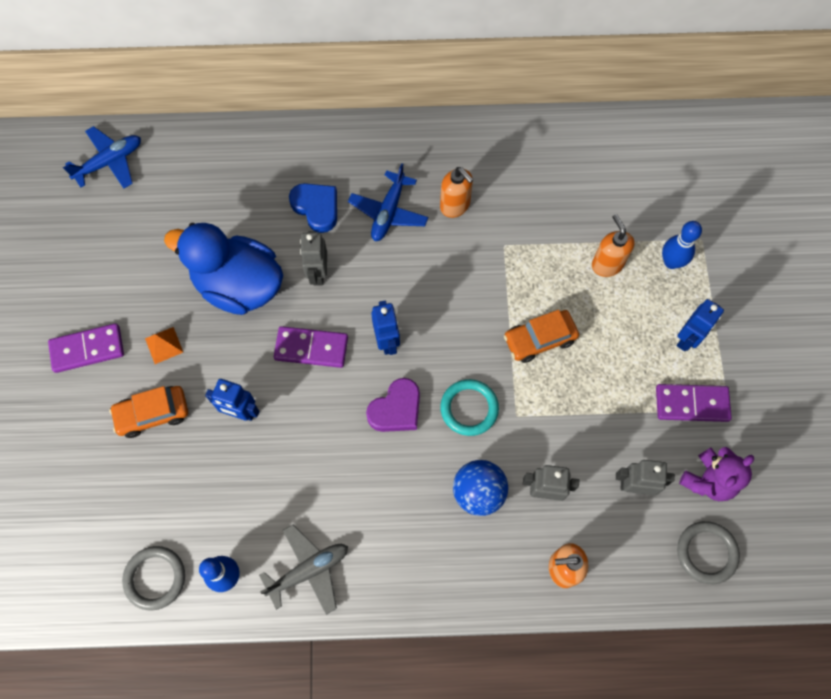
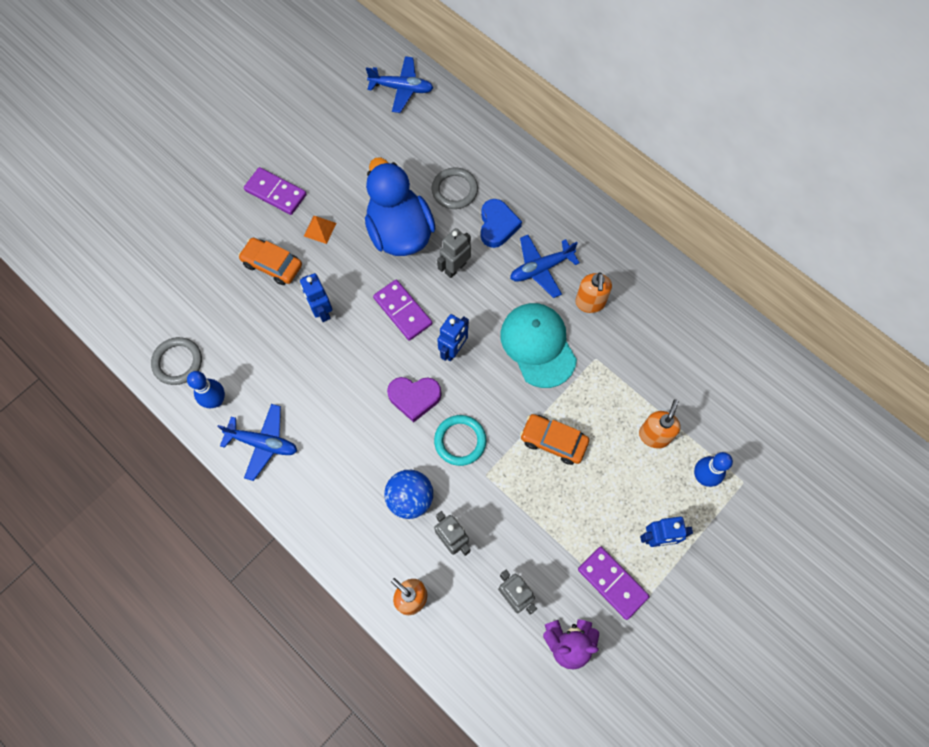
camera: 45 degrees right, 0 degrees up
grey plane [259,525,348,615] -> blue plane [217,404,297,481]
grey ring [677,521,740,584] -> grey ring moved to [431,167,478,209]
none -> turquoise cap [500,303,577,388]

